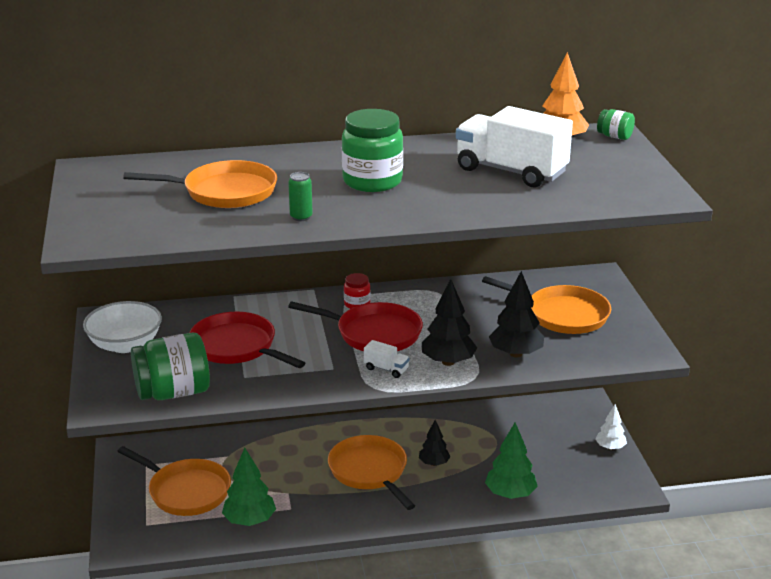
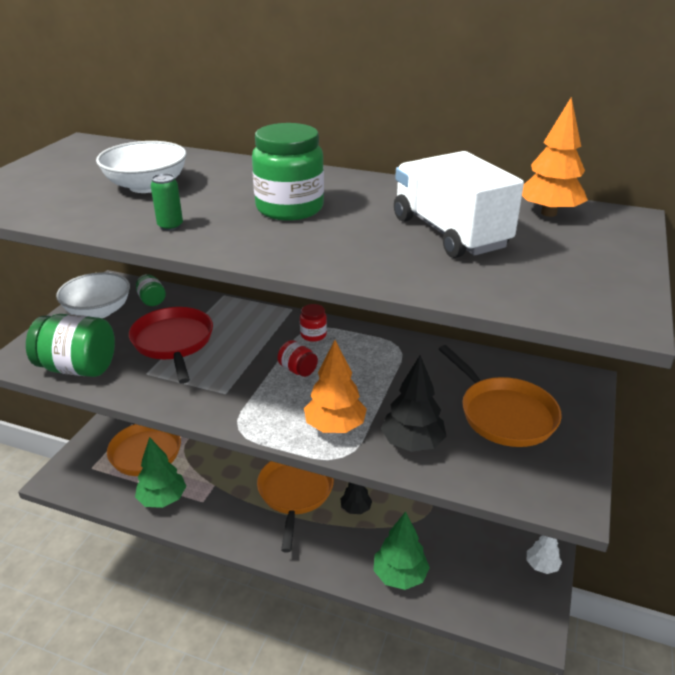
camera: 30 degrees right, 5 degrees up
orange pan [123,160,277,208] -> white bowl [96,141,187,193]
red pan [288,301,423,351] -> red jar [277,340,318,377]
white truck [364,340,410,378] -> none
black tree [422,279,477,366] -> orange tree [304,340,367,433]
green jar [597,109,635,140] -> green jar moved to [136,274,166,306]

